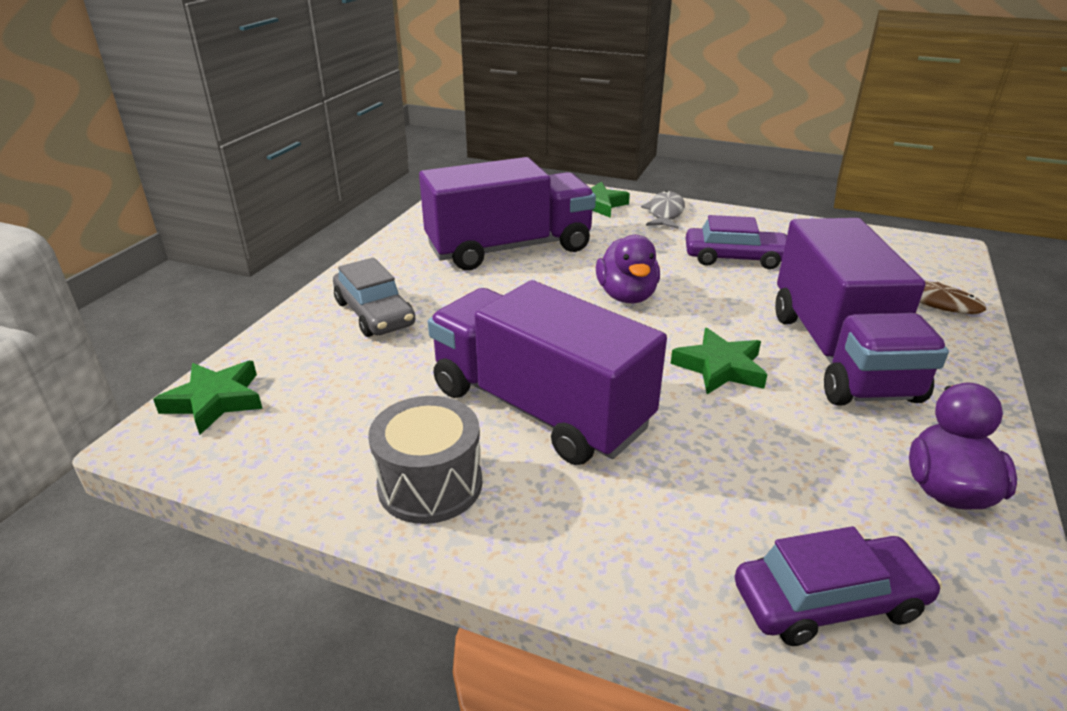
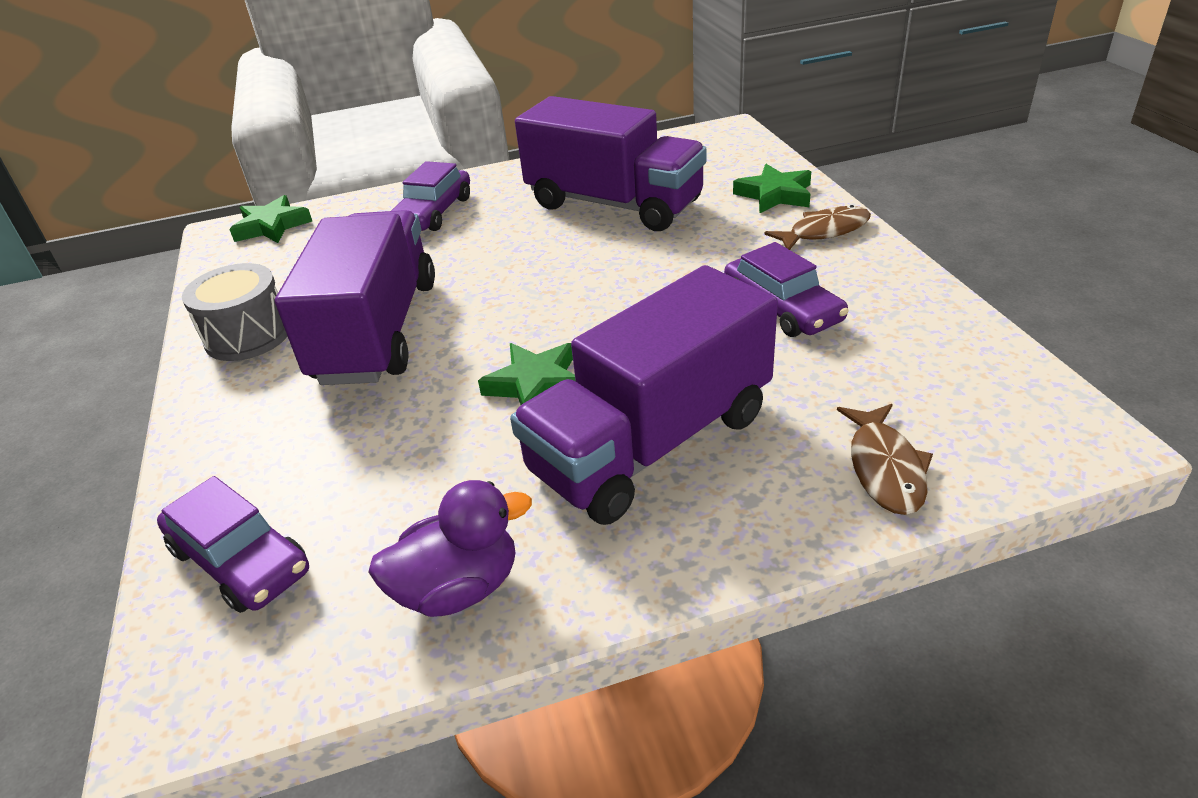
camera: 55 degrees right, 5 degrees up
grey car [333,258,415,337] -> purple car [391,161,470,231]
purple duck [596,235,660,303] -> none
grey fish [641,191,685,229] -> brown fish [764,205,871,250]

